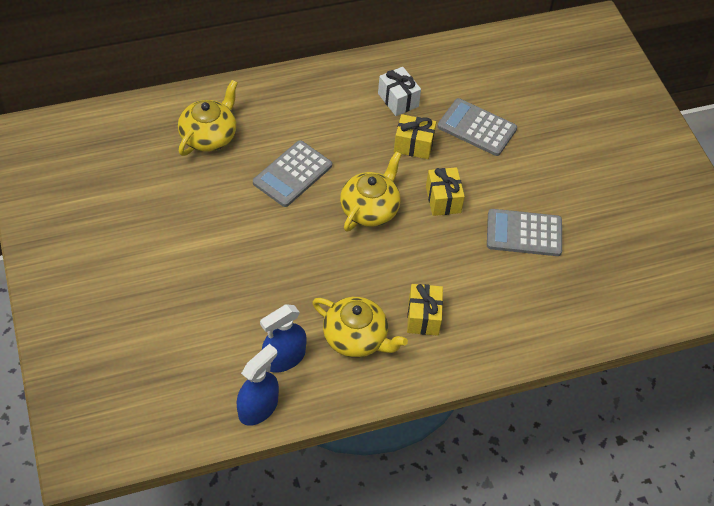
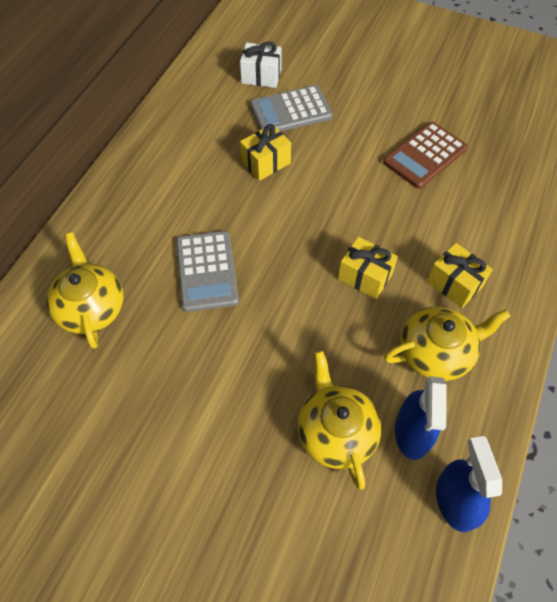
camera: 45 degrees left, 5 degrees up
yellow teapot [340,152,402,232] -> yellow teapot moved to [297,351,382,490]
white gift [378,67,421,116] -> white gift moved to [240,41,281,88]
yellow gift [426,167,465,216] -> yellow gift moved to [338,237,398,299]
grey calculator [487,209,562,256] -> brown calculator [383,122,468,189]

